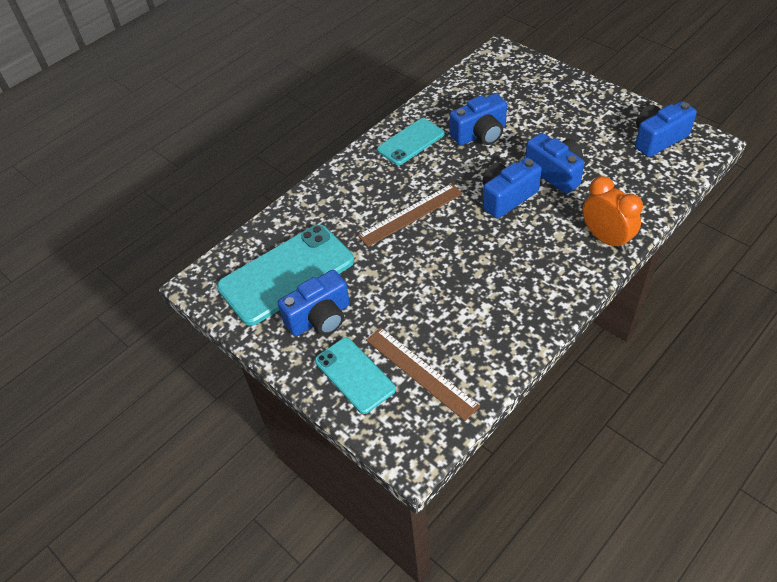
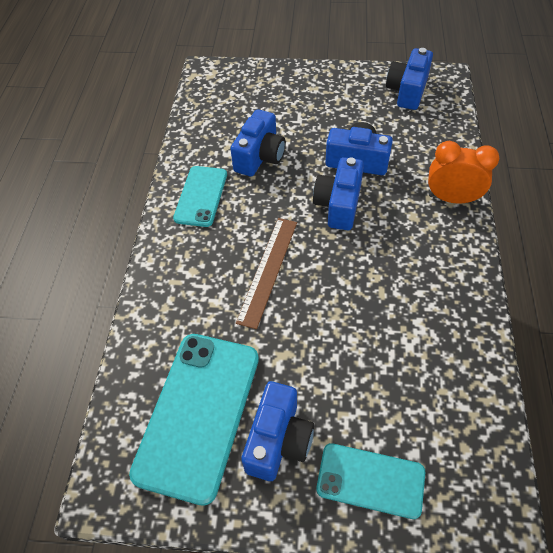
camera: 40 degrees left, 5 degrees up
brown ruler [366,327,480,421] -> none

